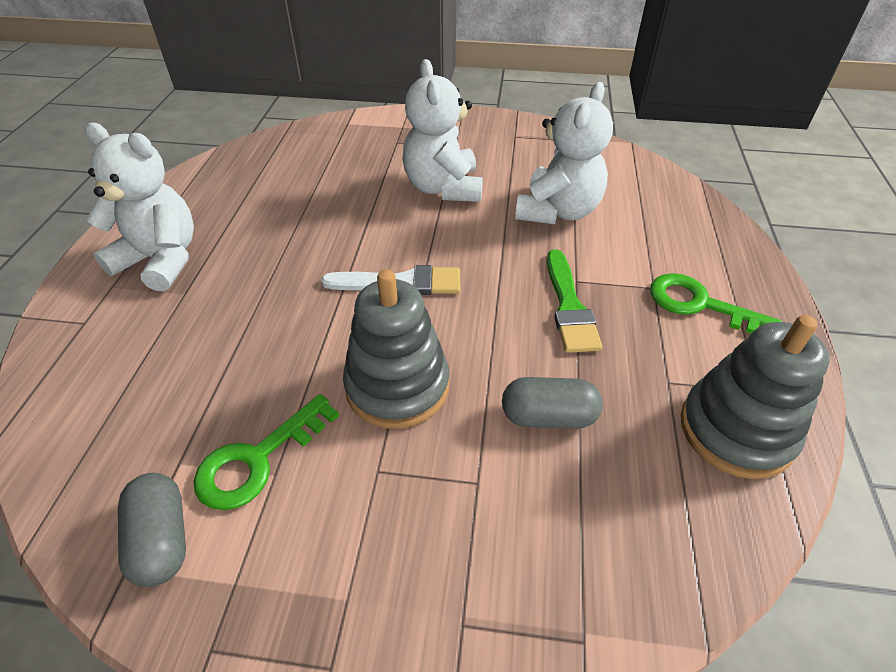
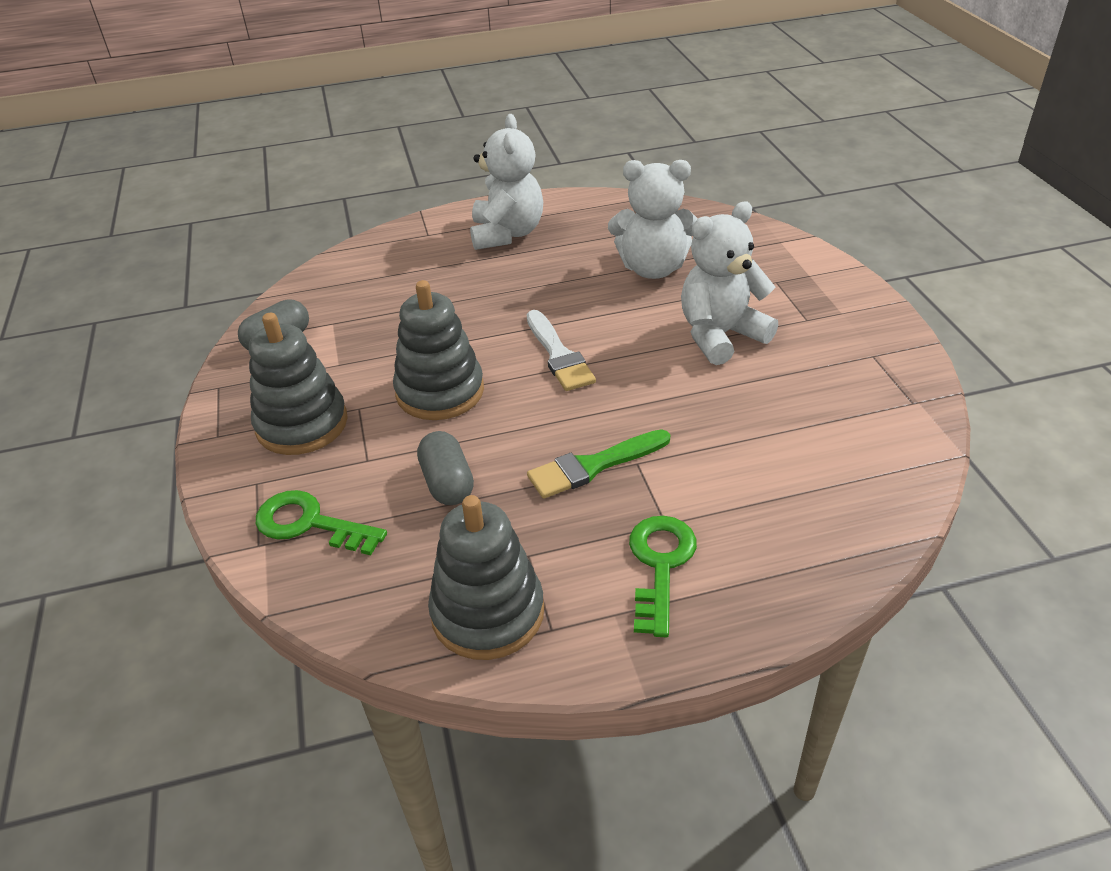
camera: 70 degrees right, 5 degrees down
green key [194,394,339,510] -> green key moved to [256,490,387,555]
white teddy bear [515,82,613,224] -> white teddy bear moved to [608,160,698,279]
none -> grey stacking toy [249,313,348,455]

